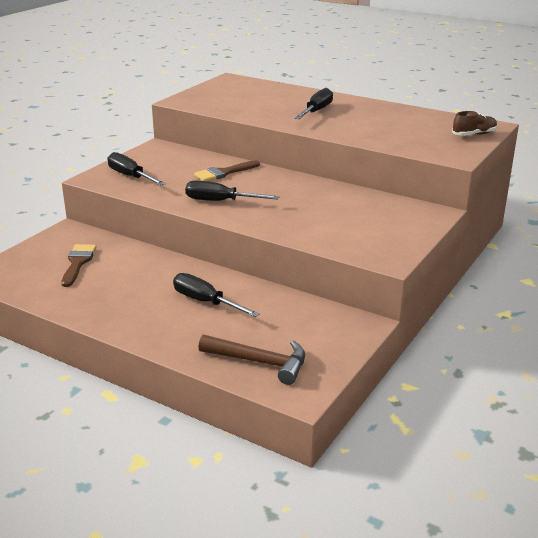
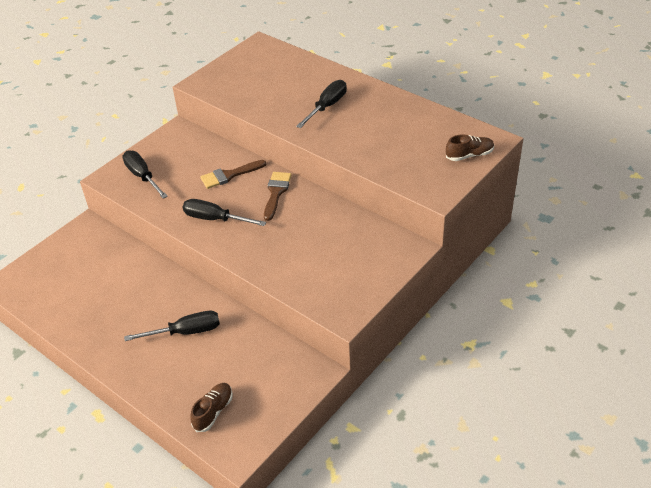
camera: 10 degrees right, 15 degrees up
brown brush [61,244,96,287] -> brown brush moved to [264,172,292,221]
black screwdriver [173,273,260,317] -> black screwdriver turned 120 degrees clockwise [124,311,220,341]
brown hammer [198,335,305,385] -> brown shoe [191,383,233,432]

